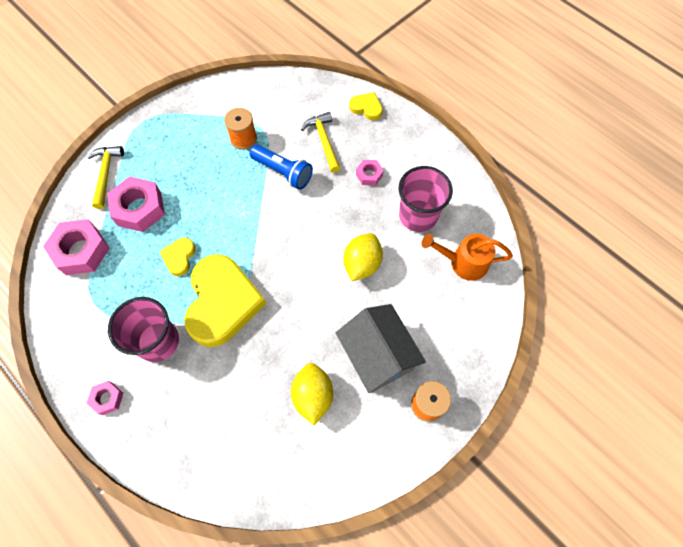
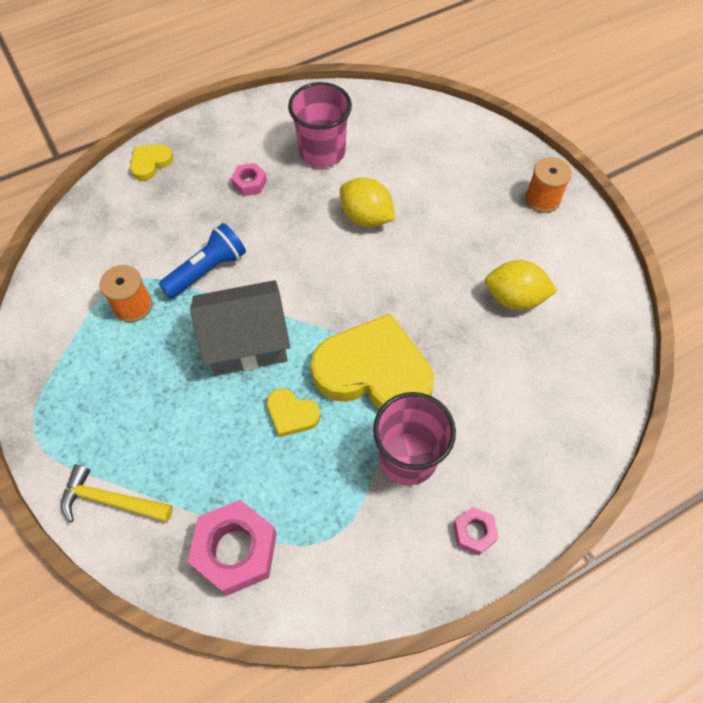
camera: 75 degrees left, 5 degrees down
pink nut [107,176,165,232] -> none
yellow hammer [301,112,340,173] -> none
grey house [336,304,426,393] -> grey house moved to [190,280,290,376]
orange watering can [421,234,513,281] -> none

